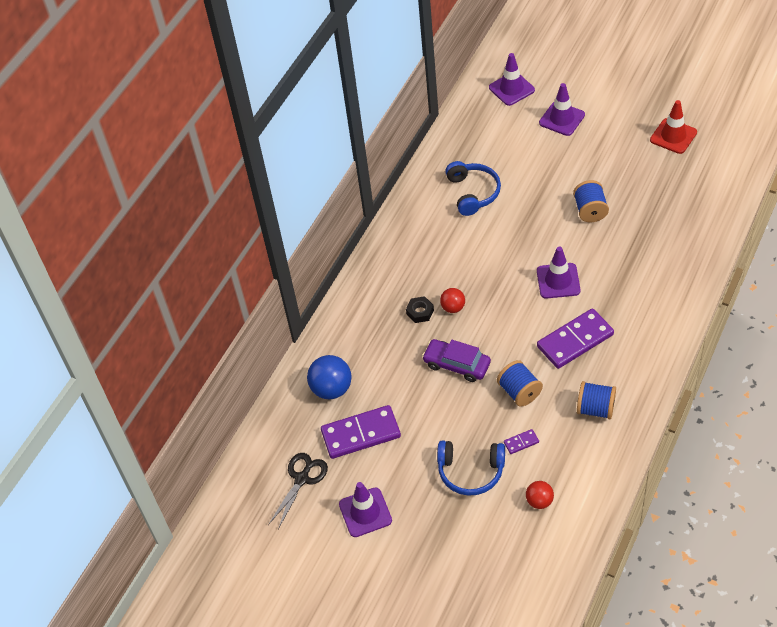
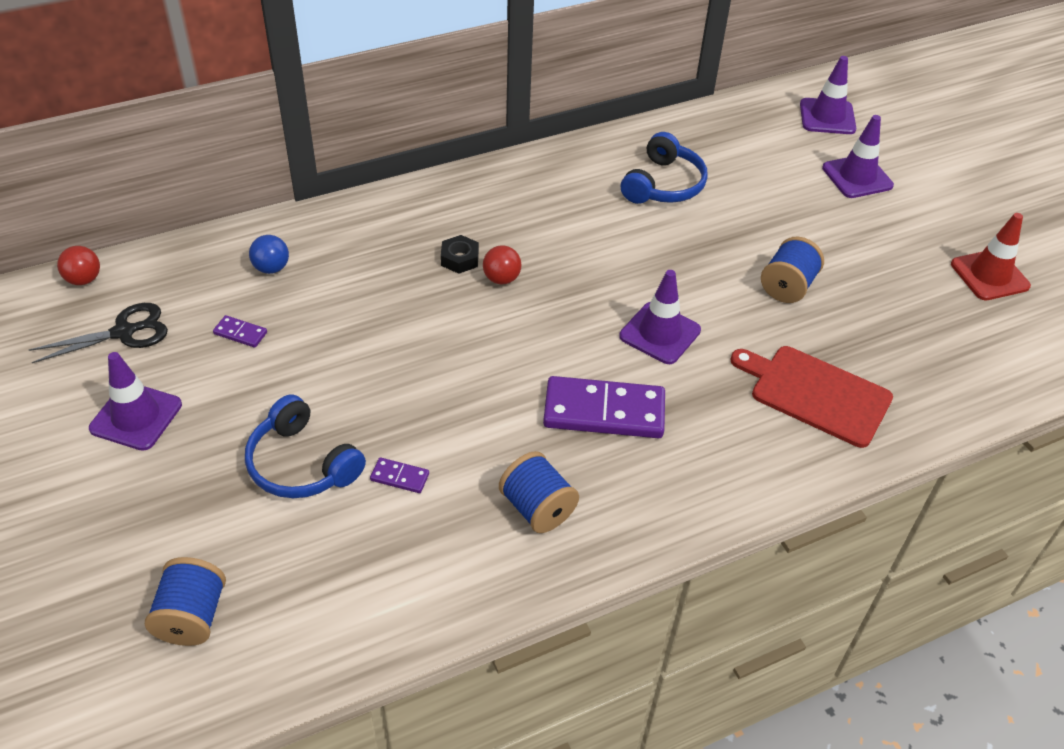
camera: 30 degrees right, 5 degrees down
blue ball [307,355,351,399] -> blue ball [249,235,289,274], size x0.59
purple domino [321,405,401,459] -> purple domino [213,315,267,348], size x0.43
purple car [422,339,491,382] -> none
blue spool [497,360,543,406] -> blue spool moved to [145,557,226,646]
red ball [526,481,554,509] -> red ball moved to [57,246,100,285]
none -> red cutting board [730,346,893,448]

